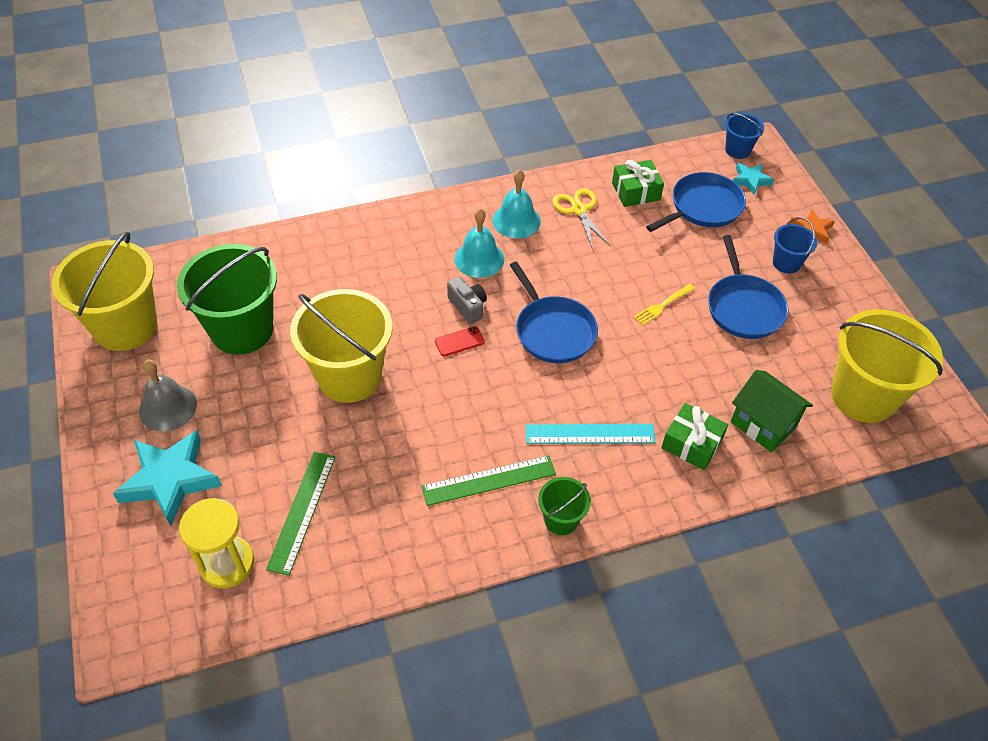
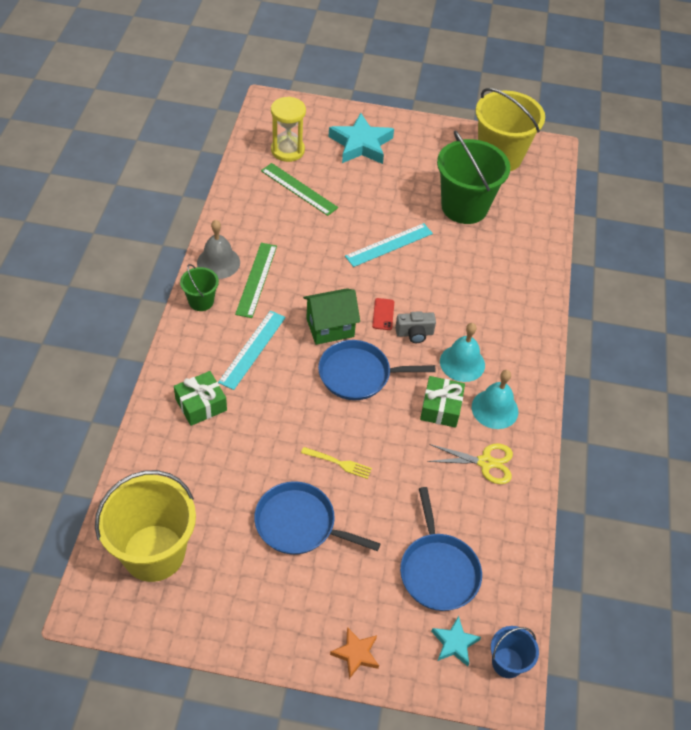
camera: 115 degrees right, 0 degrees up
grey bell [139,360,197,432] -> grey bell moved to [197,220,240,279]
yellow bucket [290,289,393,403] -> turquoise ruler [345,223,433,267]
green gift [612,160,664,207] -> green gift moved to [420,376,465,428]
yellow fork [633,284,695,326] -> yellow fork turned 120 degrees clockwise [301,447,372,479]
green house [731,370,813,452] -> green house moved to [303,288,360,345]
blue bucket [773,217,817,274] -> none

